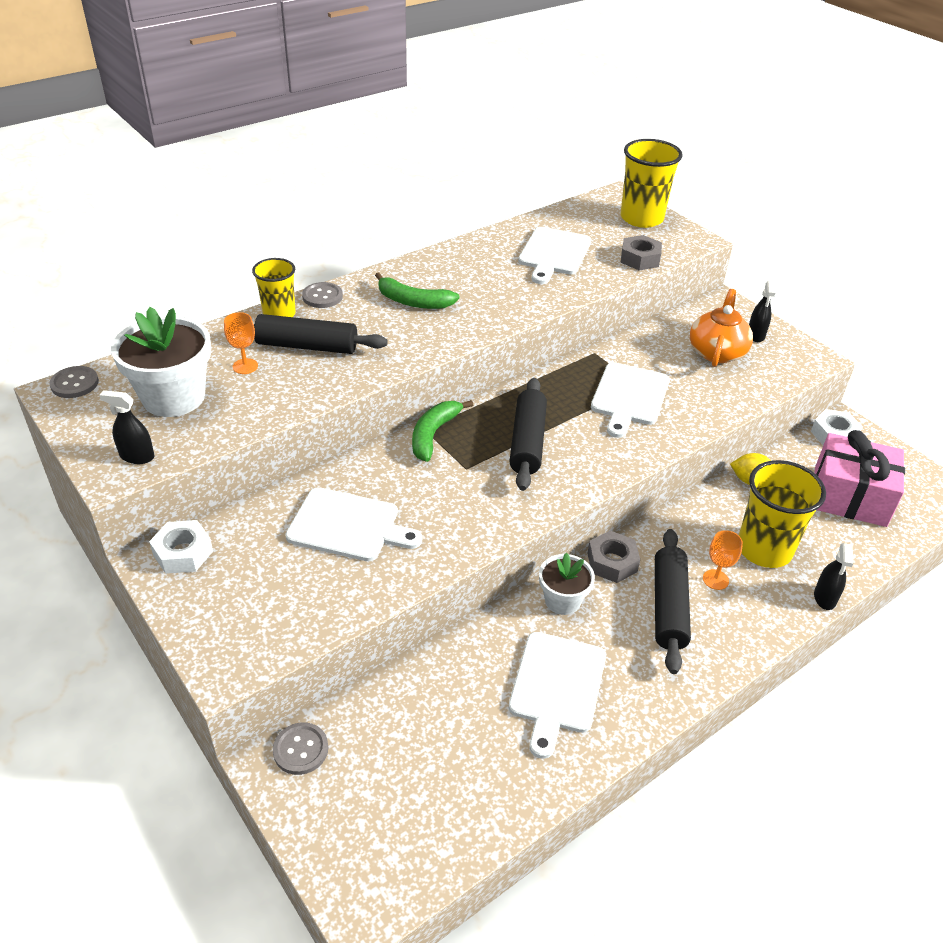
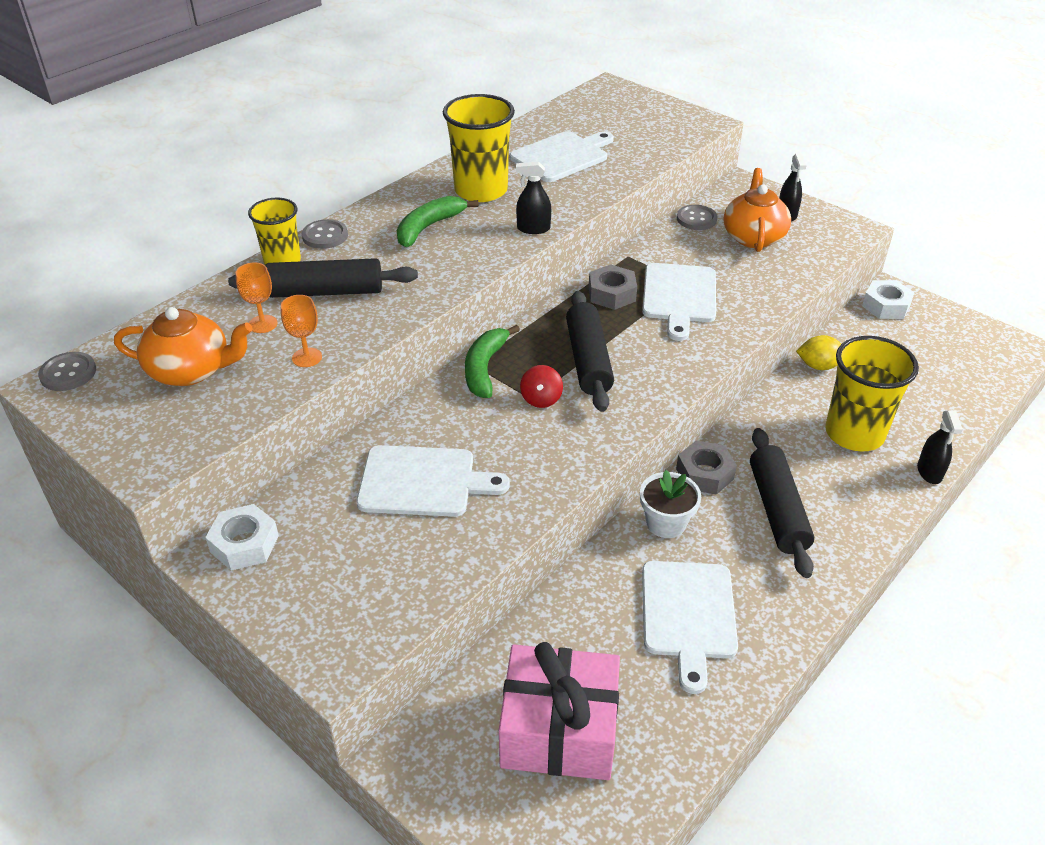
camera: 10 degrees left, 0 degrees up
black spray bottle [99,390,154,464] -> black spray bottle moved to [516,162,551,234]
white flower pot [111,307,211,417] -> orange teapot [114,307,252,386]
grey button [273,722,328,775] -> grey button moved to [677,205,718,230]
green banana [375,272,460,309] -> green banana turned 120 degrees clockwise [397,196,479,247]
white cutting board [518,227,592,284] -> white cutting board turned 135 degrees counterclockwise [510,131,614,182]
yellow cup [620,139,683,228] -> yellow cup moved to [443,94,515,202]
grey nut [621,235,662,270] -> grey nut moved to [589,264,637,310]
orange goblet [703,530,743,590] -> orange goblet moved to [281,295,322,367]
pink gift [815,430,905,527] -> pink gift moved to [499,642,620,780]
none -> red spinning top [520,365,563,408]

